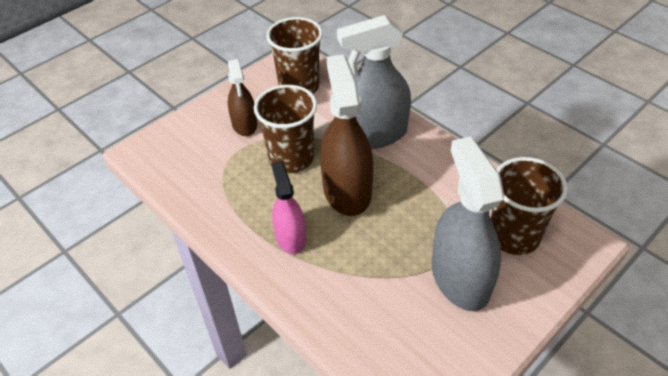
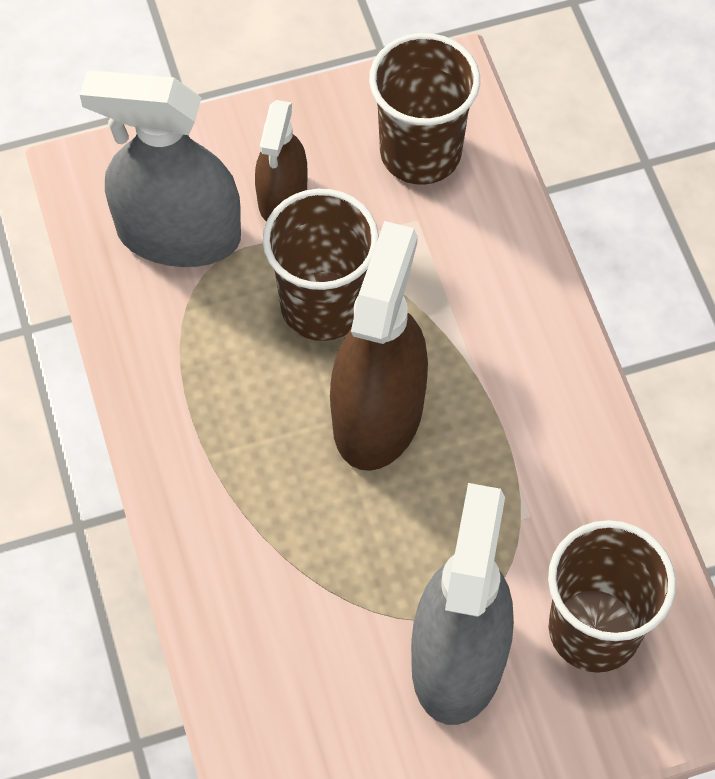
camera: 25 degrees right, 15 degrees up
pink spray bottle [271,161,306,254] -> none
grey spray bottle [337,15,411,149] -> grey spray bottle moved to [80,70,241,267]

